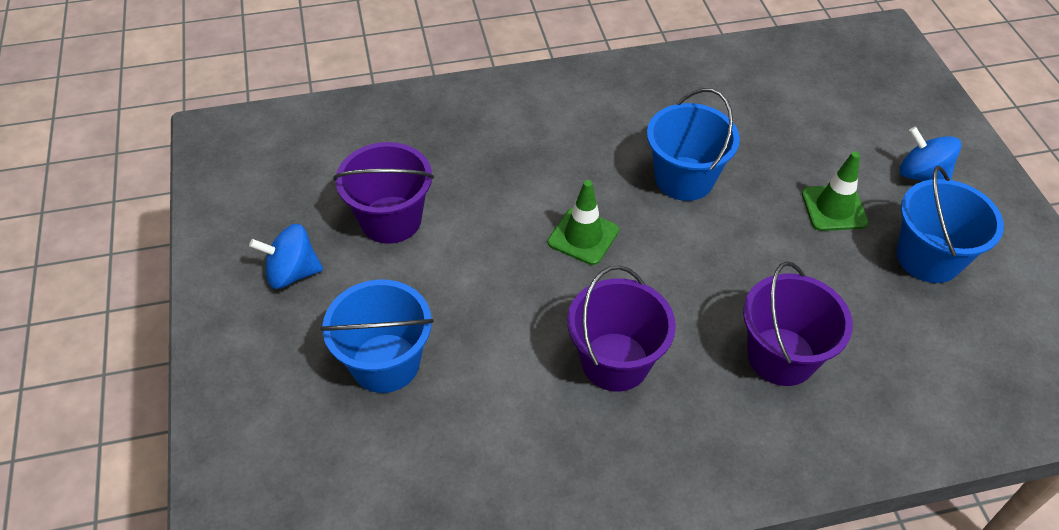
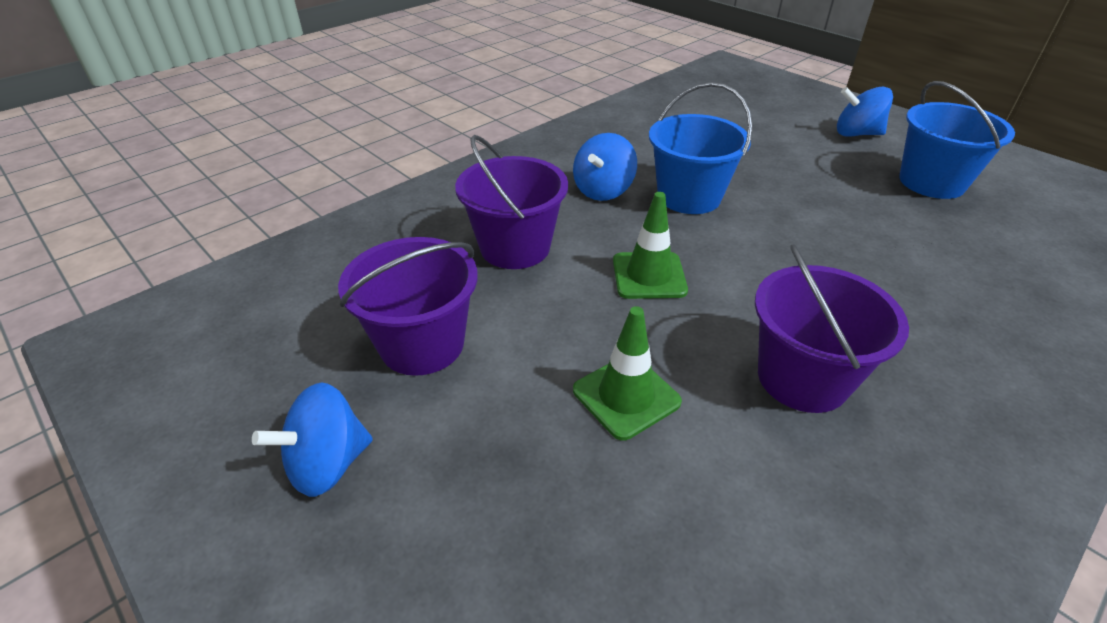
camera: 30 degrees left, 10 degrees down
blue bucket [320,280,434,393] -> none
purple bucket [743,261,853,386] -> purple bucket moved to [455,135,568,269]
green traffic cone [802,151,868,231] -> green traffic cone moved to [573,306,682,440]
none -> blue spinning top [573,133,637,201]

